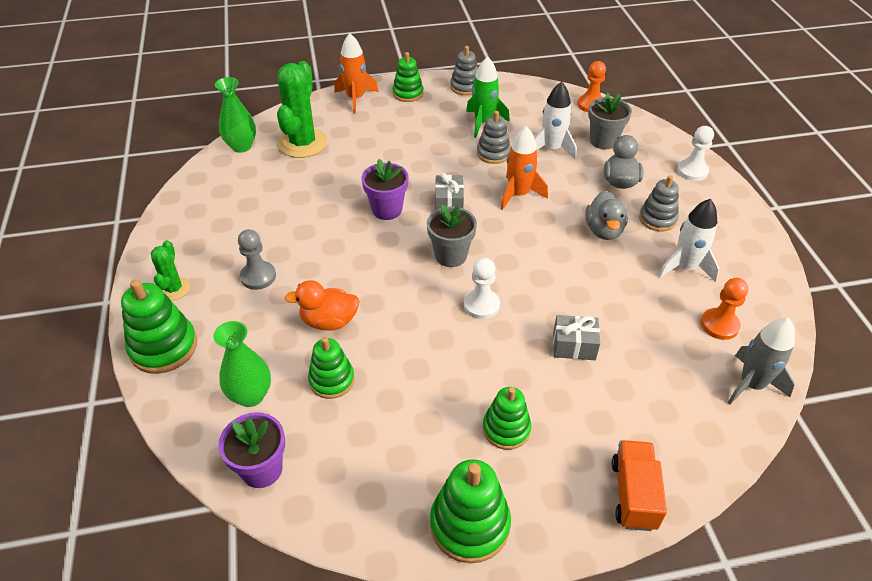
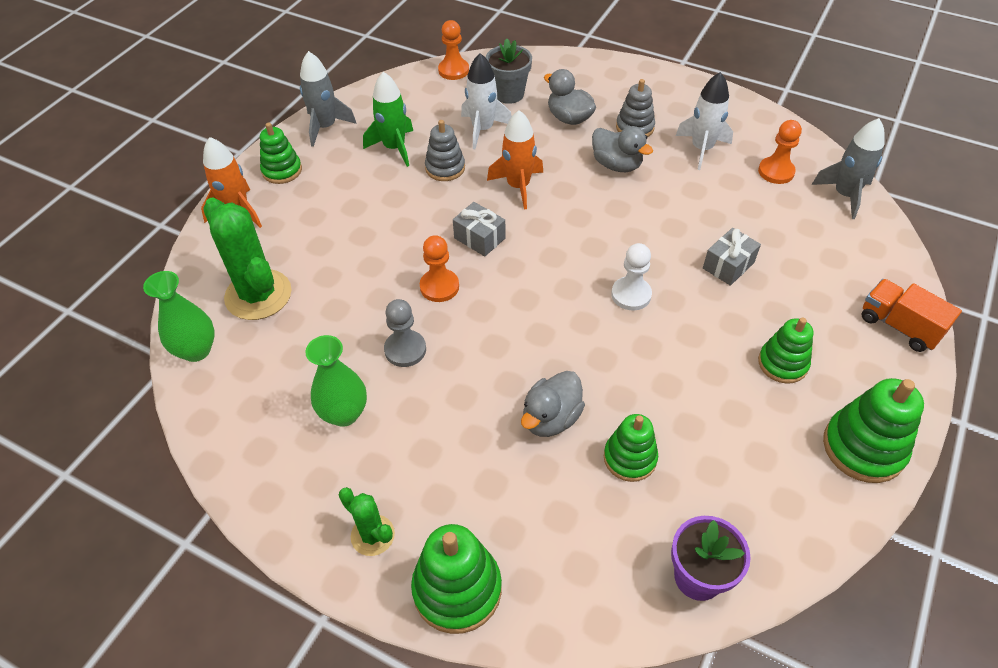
camera: 50 degrees left, 5 degrees up
green vase [213,321,271,407] -> green vase moved to [306,335,367,427]
grey pawn [238,229,276,290] -> grey pawn moved to [384,299,426,367]
orange duck [285,280,360,331] -> grey duck [521,371,585,437]
purple flower pot [361,159,408,220] -> orange pawn [420,235,459,302]
grey flower pot [427,204,477,267] -> none
grey stacking toy [450,46,478,95] -> grey rocket [300,51,357,147]
white pawn [677,126,714,181] -> none

